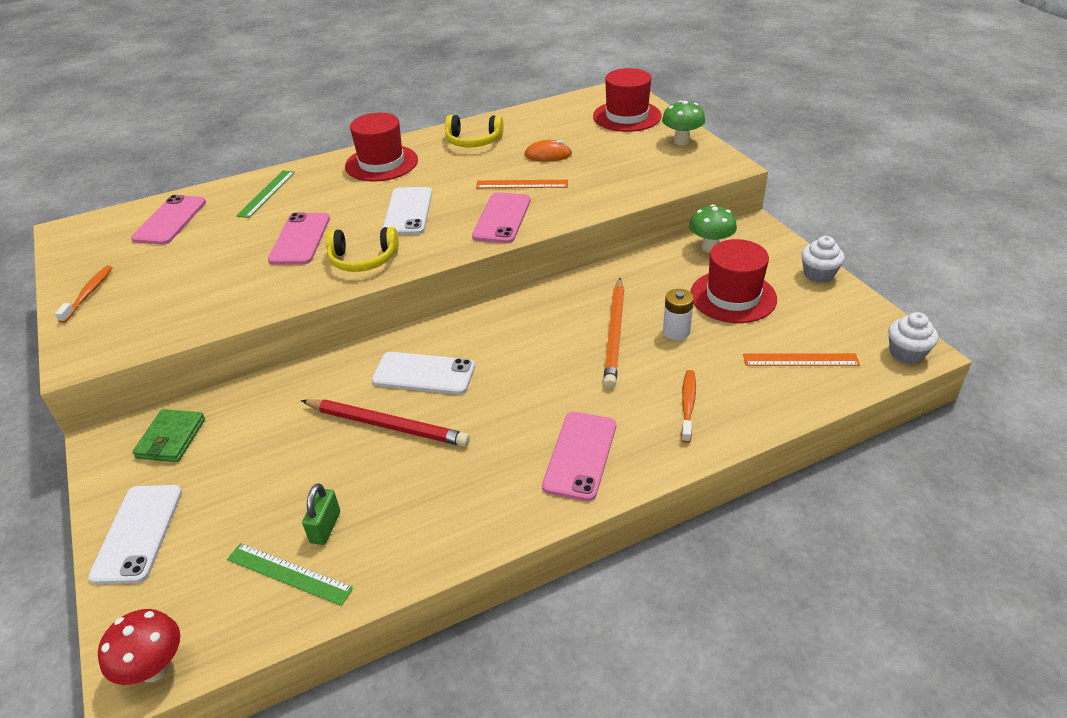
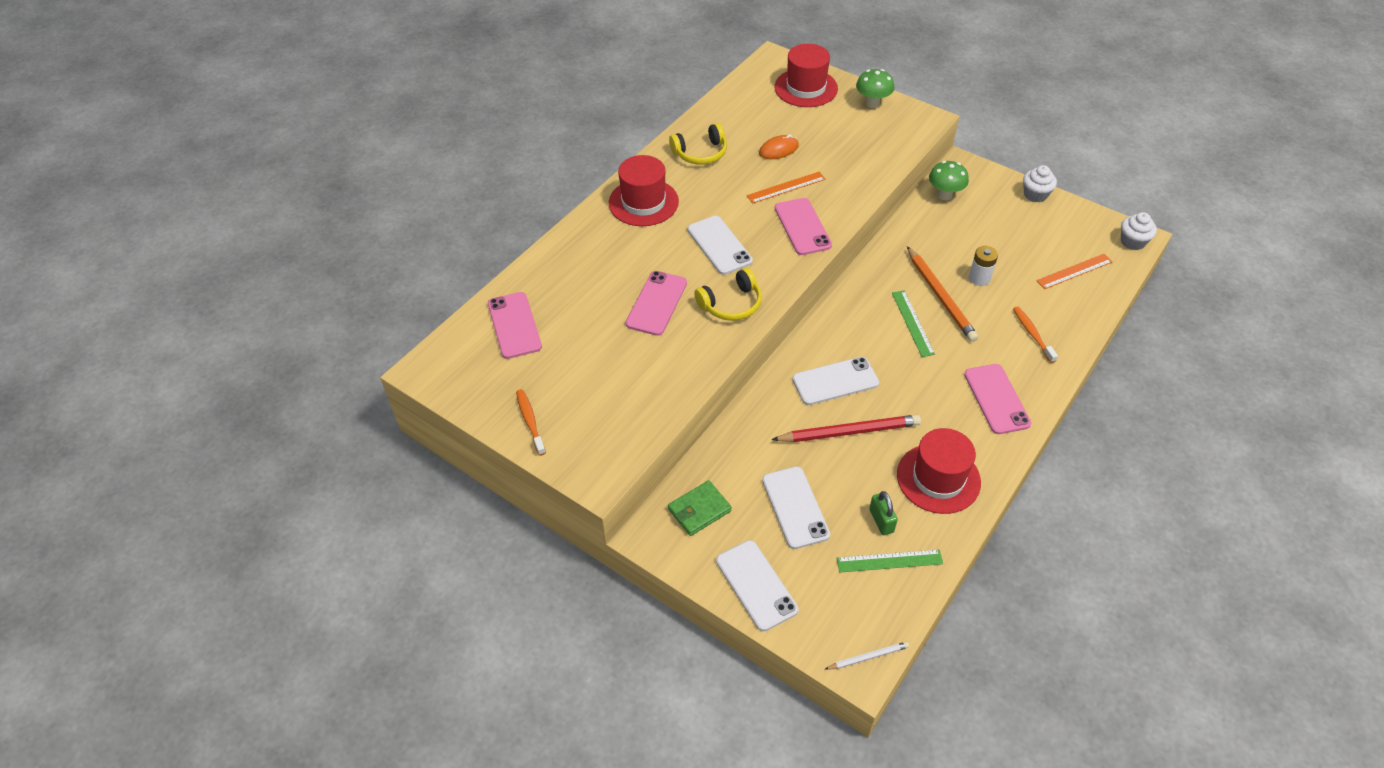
camera: 30 degrees left, 10 degrees up
red mushroom [98,609,180,685] -> white pencil [825,641,909,670]
green wallet [133,409,205,462] -> green wallet turned 75 degrees clockwise [668,480,732,536]
green ruler [236,170,295,218] -> green ruler moved to [892,290,935,357]
pink phone [268,213,330,264] -> pink phone turned 45 degrees clockwise [625,271,687,336]
red hat [690,239,777,323] -> red hat moved to [897,428,981,514]
none -> white phone [762,467,830,549]

